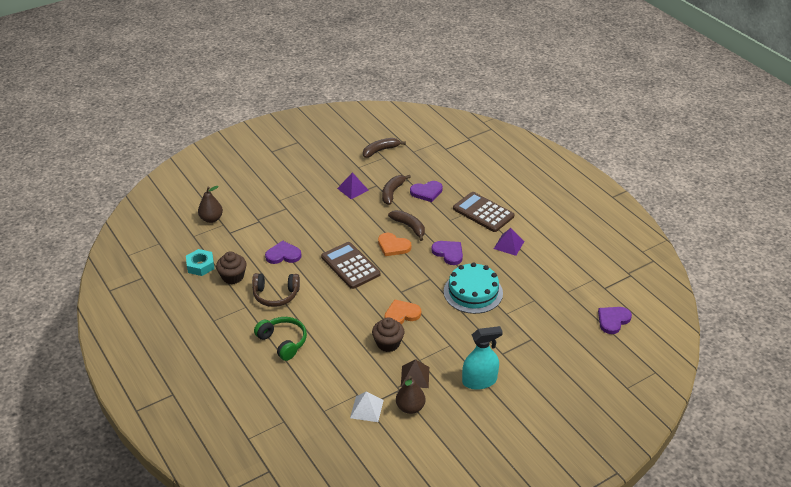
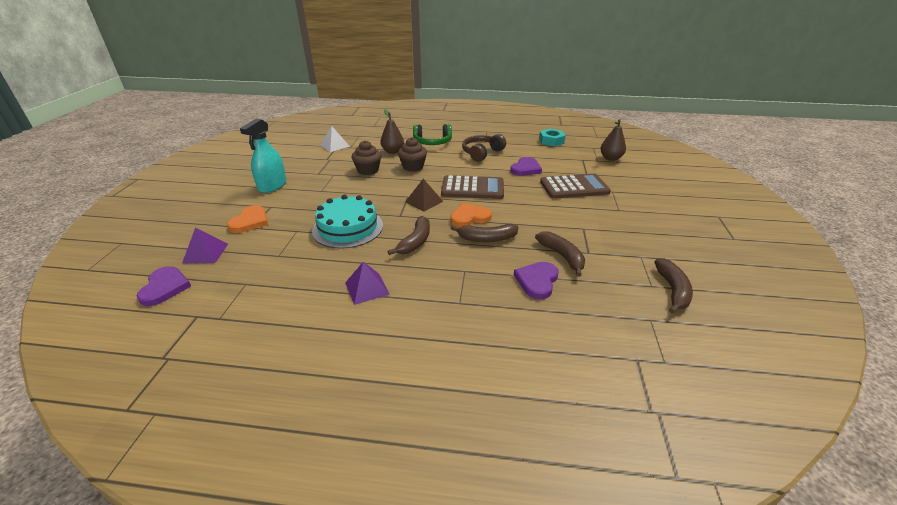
camera: 130 degrees right, 5 degrees down
brown cupcake [216,252,246,284] -> brown cupcake moved to [398,137,427,172]
purple pyramid [337,172,368,199] -> purple pyramid moved to [182,228,228,263]
orange heart [384,300,421,324] -> orange heart moved to [227,205,268,233]
brown pear [396,376,426,414] -> brown pear moved to [380,109,404,154]
brown pyramid [401,359,429,388] -> brown pyramid moved to [405,179,443,212]
purple heart [431,241,463,265] -> brown banana [387,216,430,255]
brown calculator [453,192,514,232] -> brown calculator moved to [540,174,611,199]

